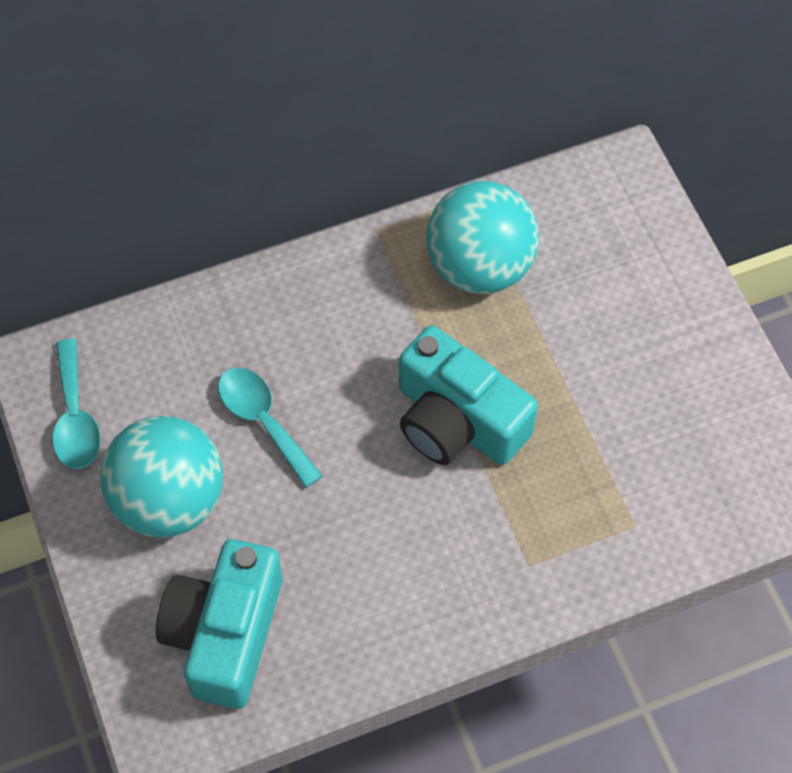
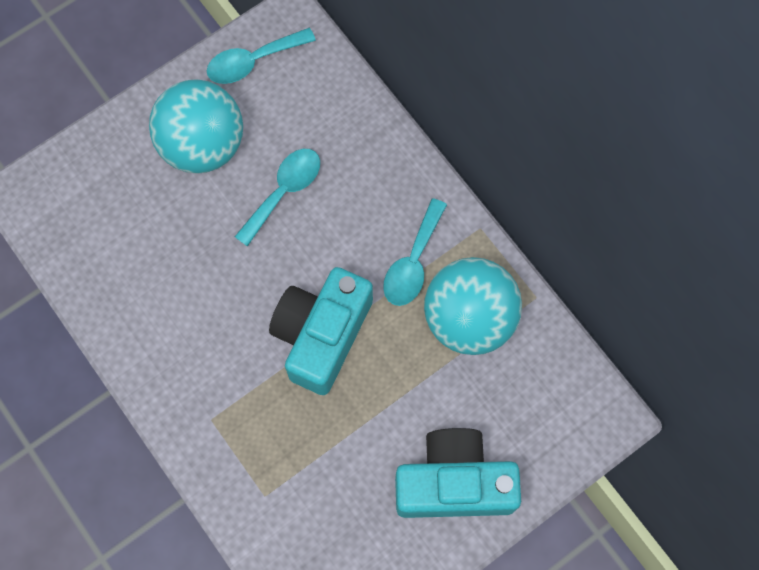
camera: 75 degrees right, 10 degrees up
turquoise camera [156,539,282,709] -> turquoise camera moved to [395,428,521,518]
none -> turquoise spoon [383,198,447,306]

